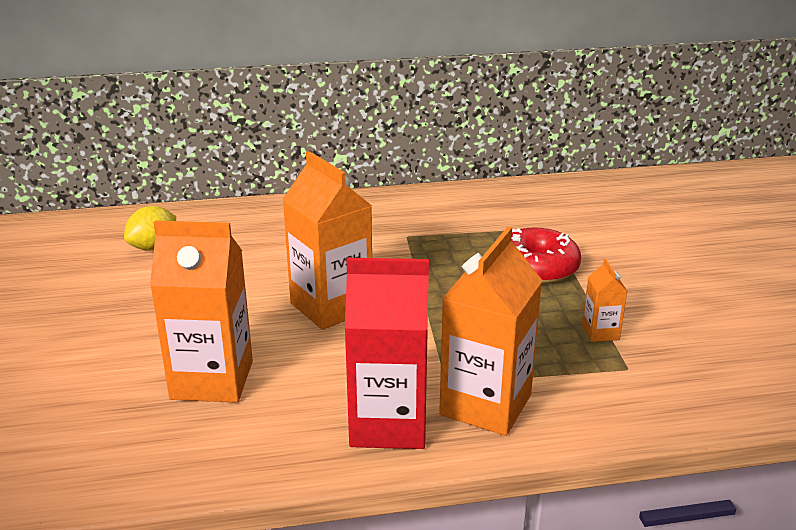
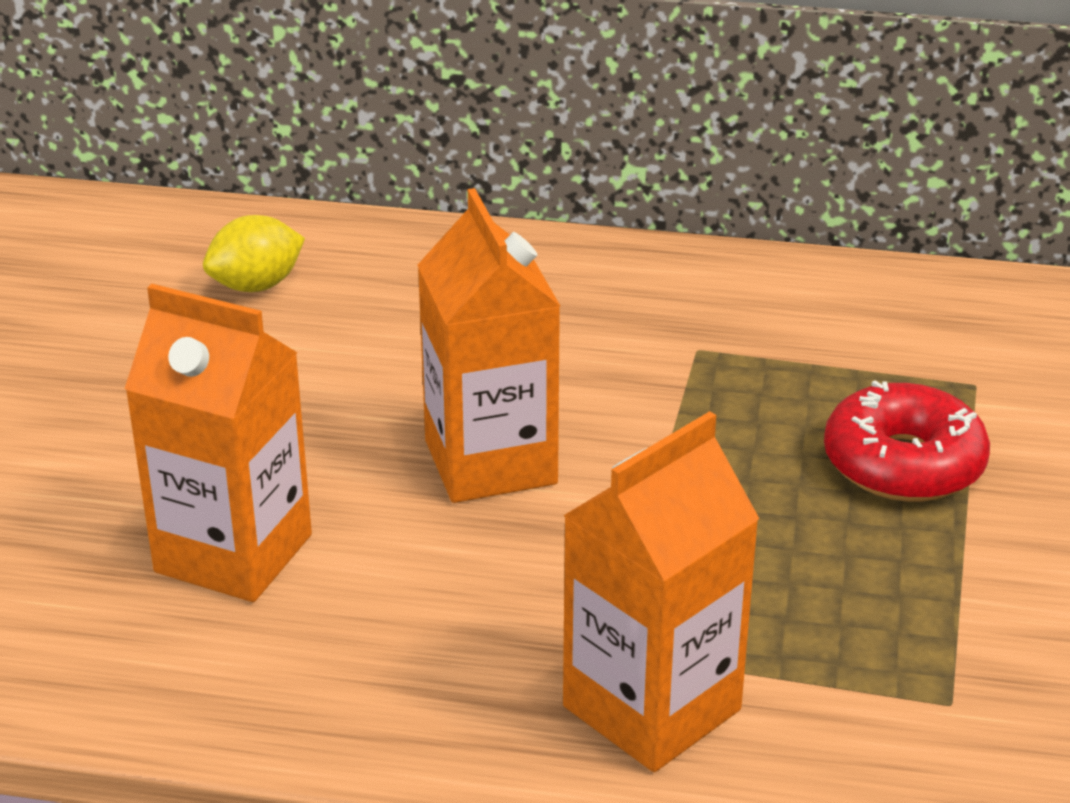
camera: 20 degrees right, 5 degrees up
red carton [345,258,429,449] -> none
orange carton [582,259,627,342] -> none

